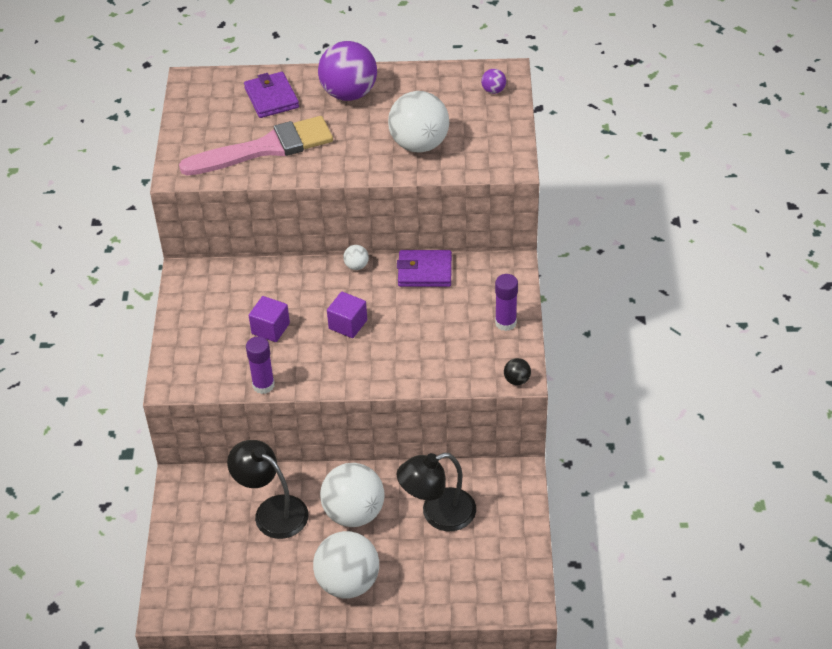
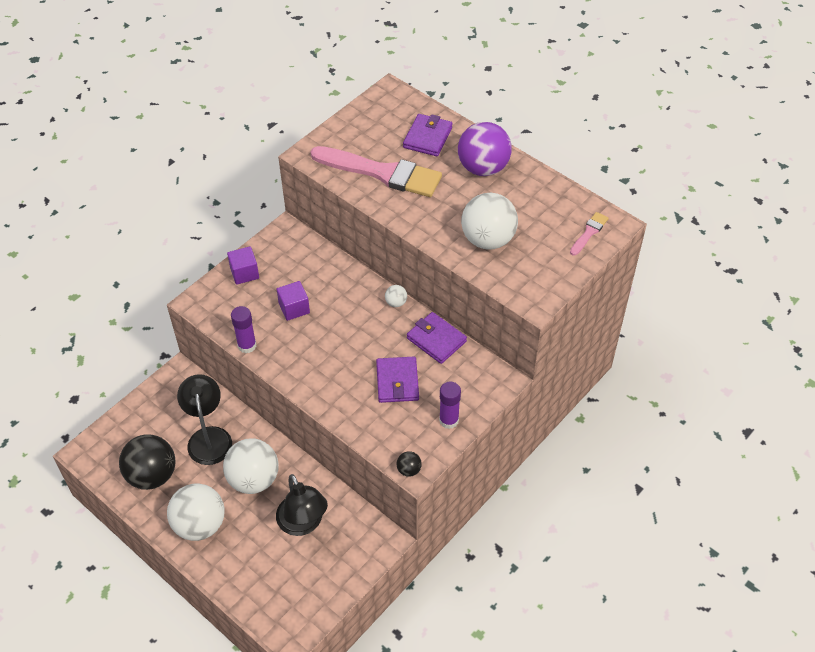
camera: 40 degrees right, 5 degrees up
purple cube [327,292,367,338] -> purple cube moved to [227,246,259,285]
black lamp [397,453,476,531] -> black lamp turned 135 degrees counterclockwise [276,474,328,536]
purple ball [481,69,506,94] -> pink brush [570,212,609,256]
none -> black ball [119,435,175,490]
none -> purple wallet [376,357,419,403]

